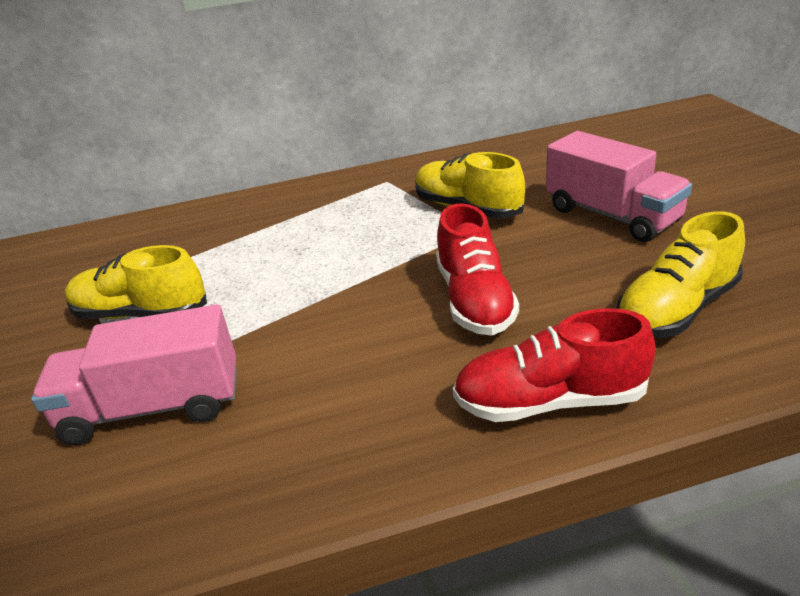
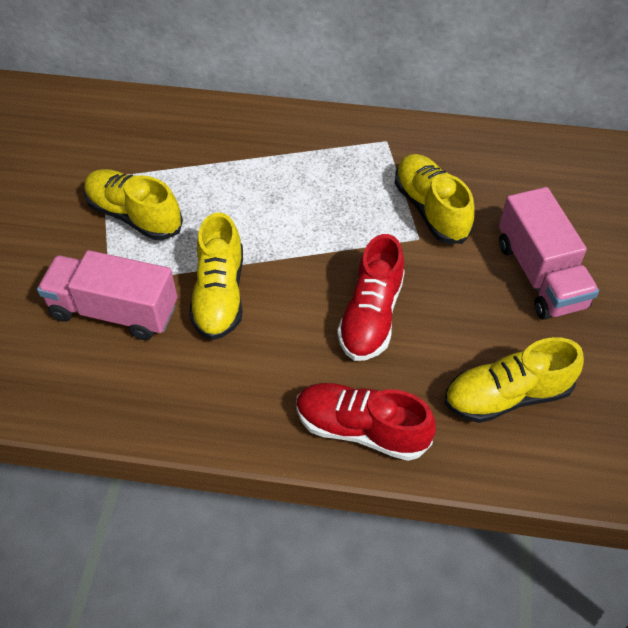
camera: 20 degrees right, 20 degrees up
none -> yellow shoe [189,212,243,340]

